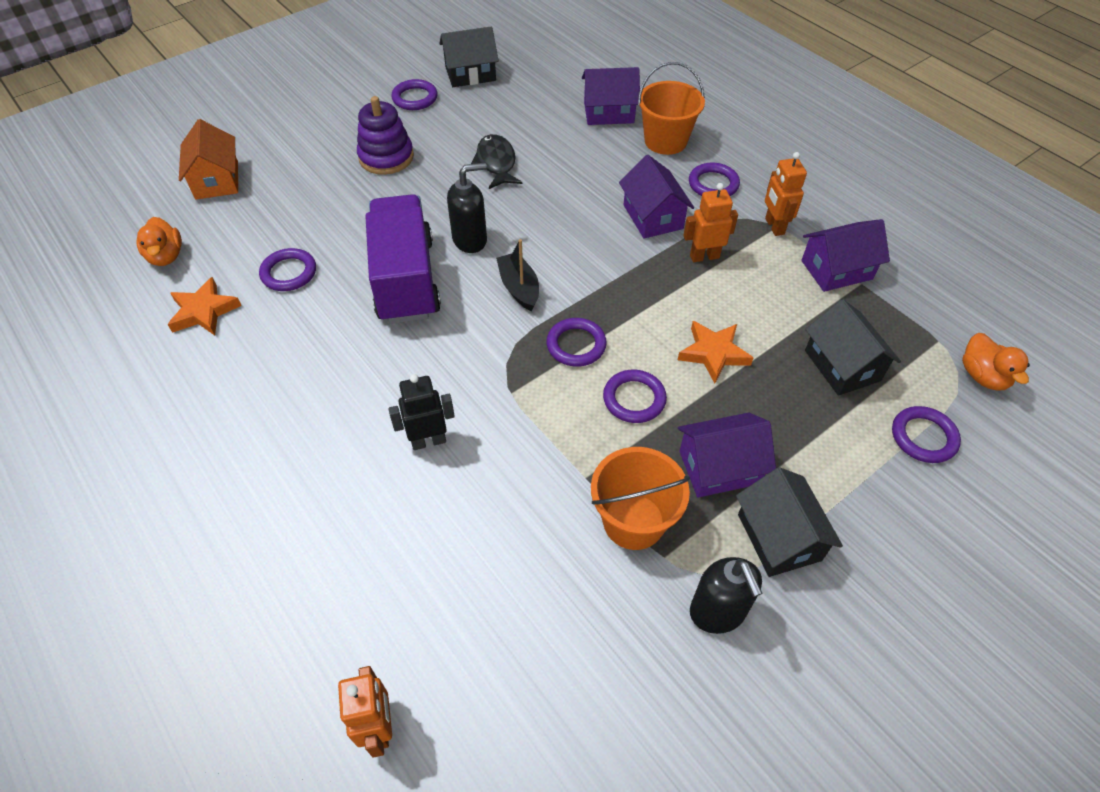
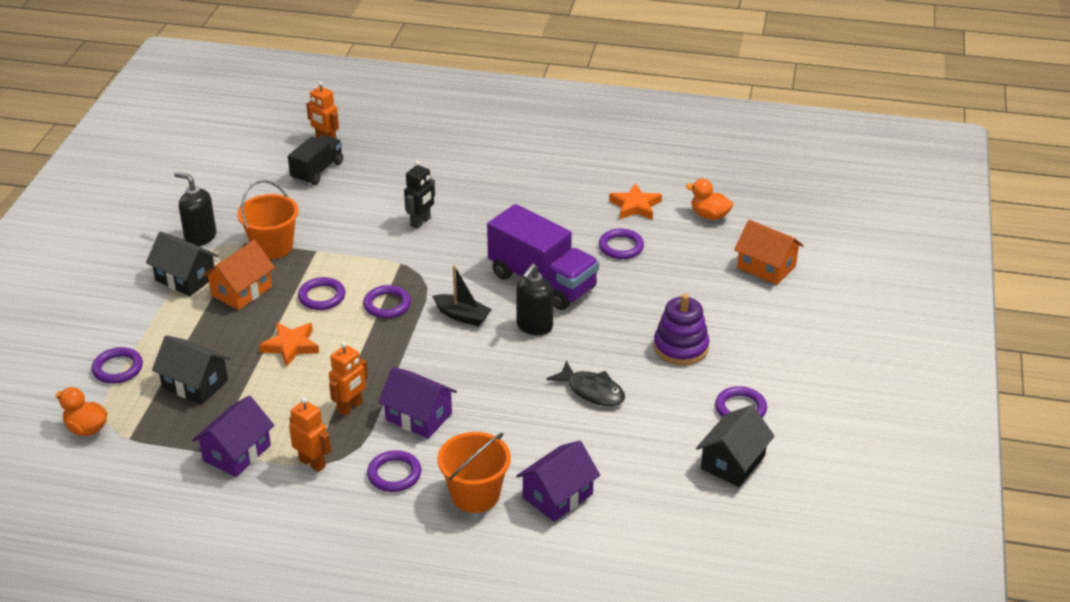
camera: 140 degrees right, 15 degrees down
purple house [678,413,776,498] -> orange house [202,240,275,310]
none -> black truck [288,135,343,185]

